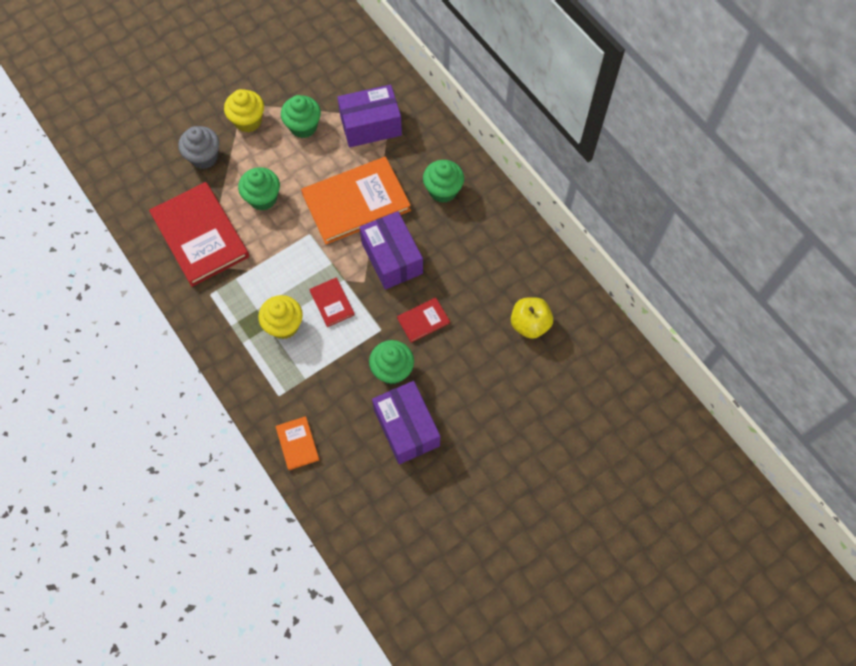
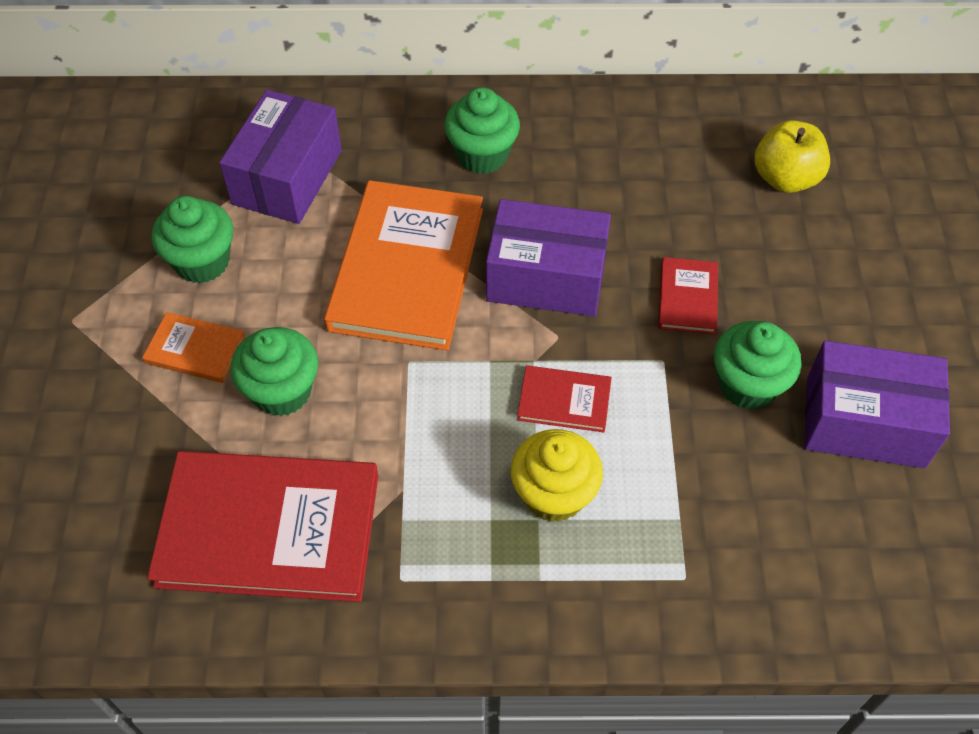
camera: 55 degrees left, 10 degrees down
grey cupcake [178,126,219,169] -> none
yellow cupcake [224,89,264,132] -> none
orange book [276,416,319,470] -> orange book moved to [142,312,246,383]

